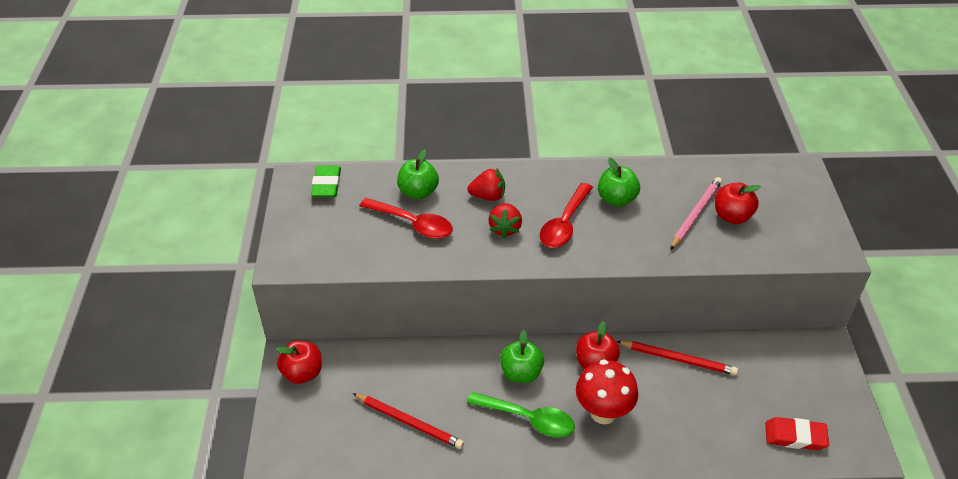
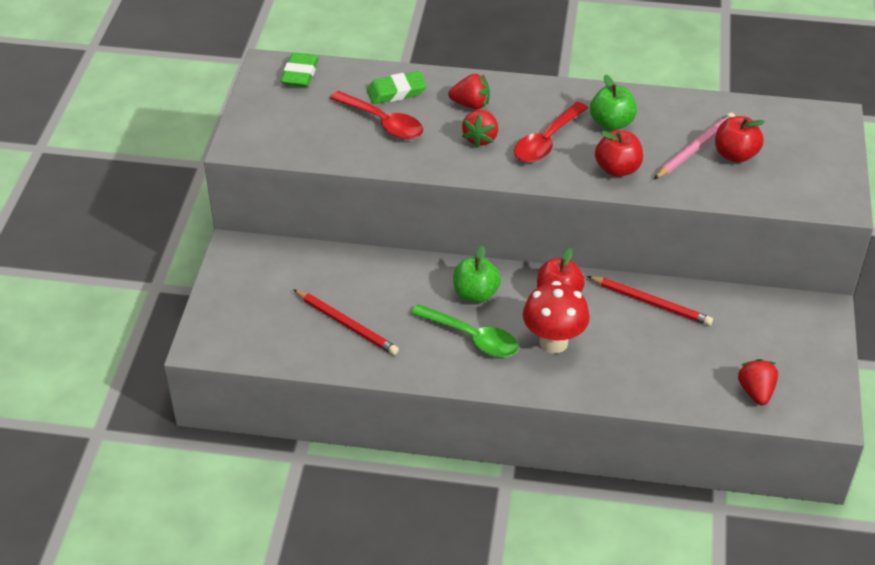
camera: 10 degrees right, 0 degrees up
red apple [276,341,322,384] -> red apple moved to [595,130,643,177]
green apple [397,149,439,199] -> green eraser [367,71,427,104]
red eraser [765,417,829,450] -> red strawberry [738,359,778,405]

